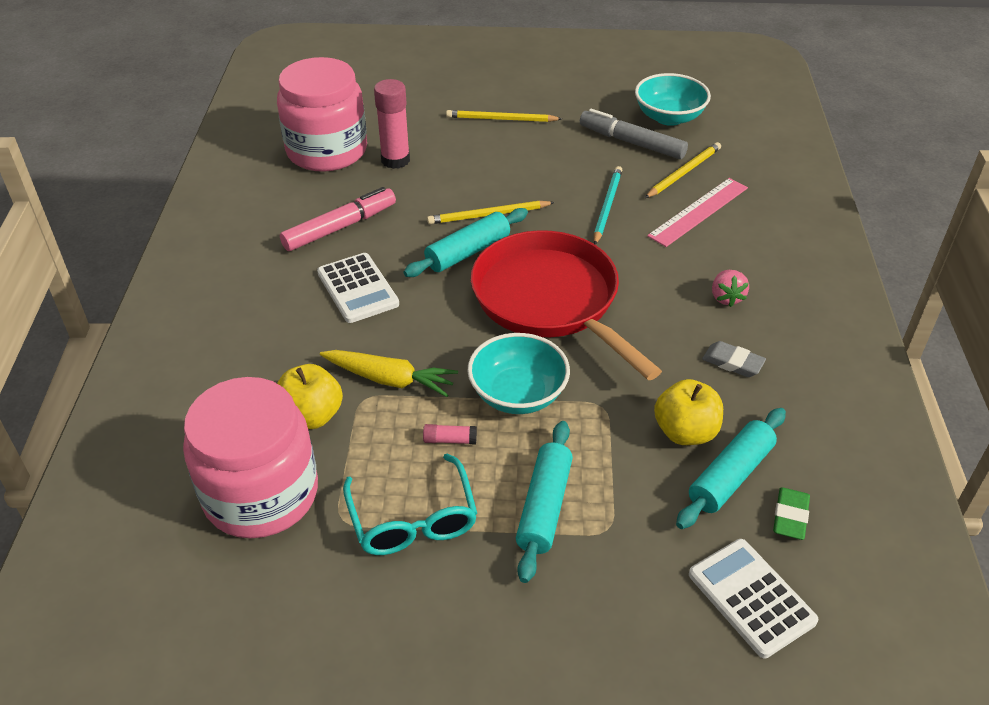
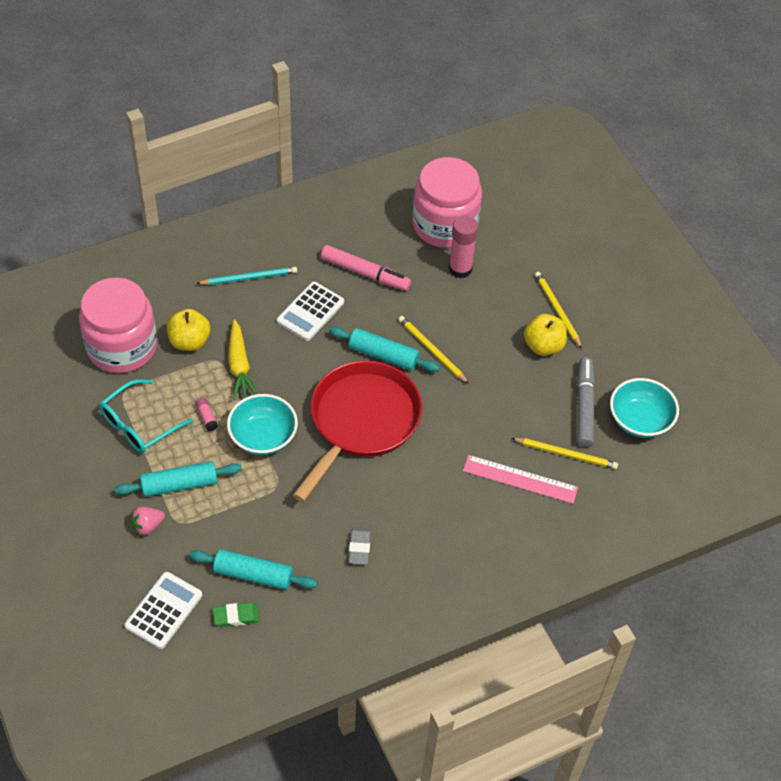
camera: 60 degrees right, 10 degrees up
turquoise pencil [594,166,622,244] -> turquoise pencil moved to [196,267,297,285]
yellow apple [654,379,723,445] -> yellow apple moved to [524,314,567,356]
pink strawberry [712,270,749,307] -> pink strawberry moved to [131,506,165,536]

